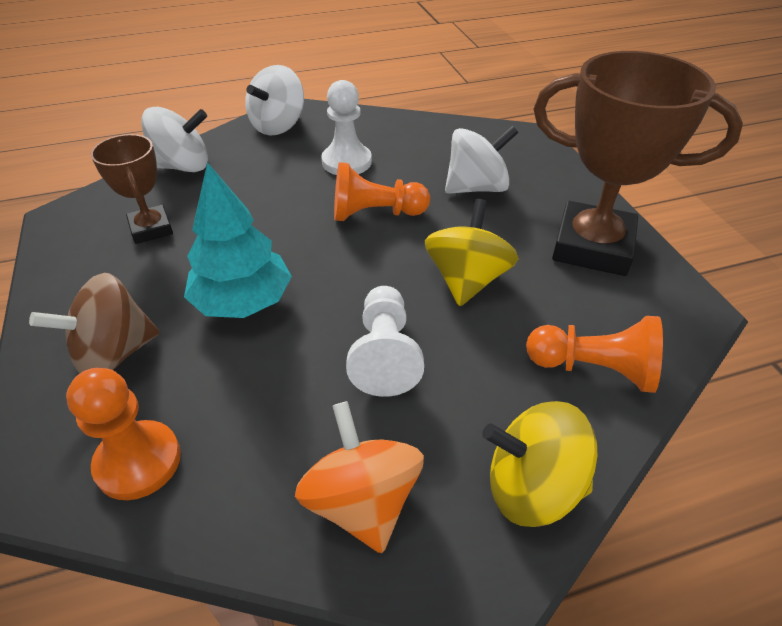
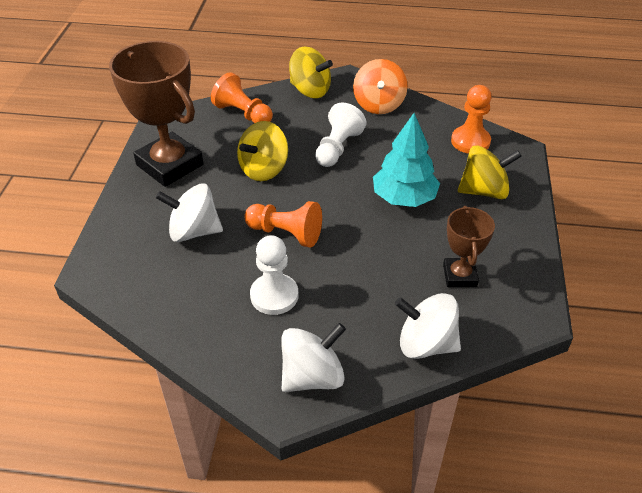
camera: 155 degrees left, 0 degrees up
brown spinning top [29,273,160,374] -> yellow spinning top [458,145,522,199]

